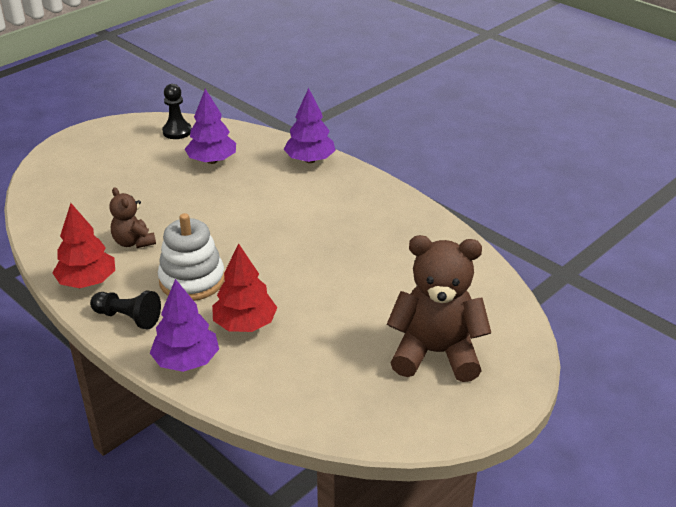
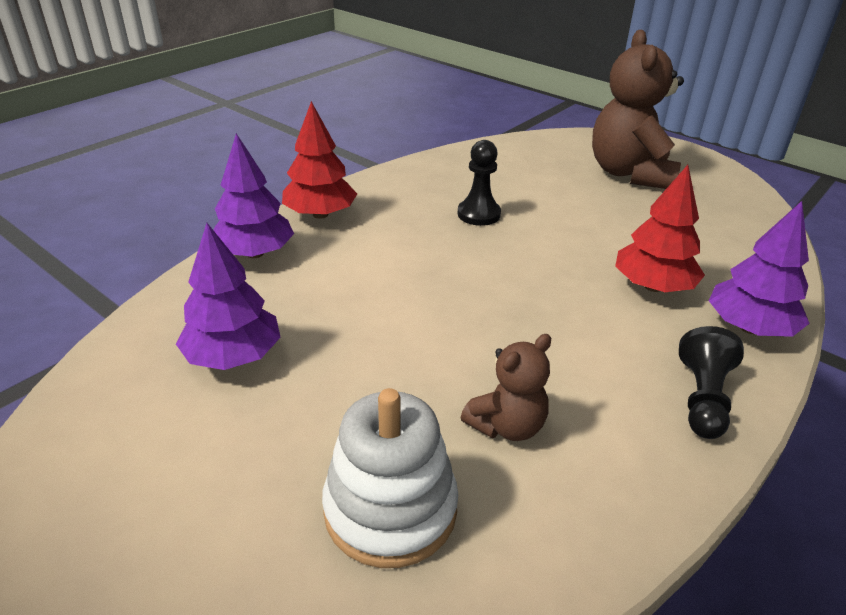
camera: 95 degrees left, 0 degrees up
red tree [52,203,115,288] -> red tree moved to [282,101,357,219]
white stacking toy [158,213,225,301] -> white stacking toy moved to [322,388,458,568]
black pawn [162,84,192,139] -> black pawn moved to [458,140,501,226]

